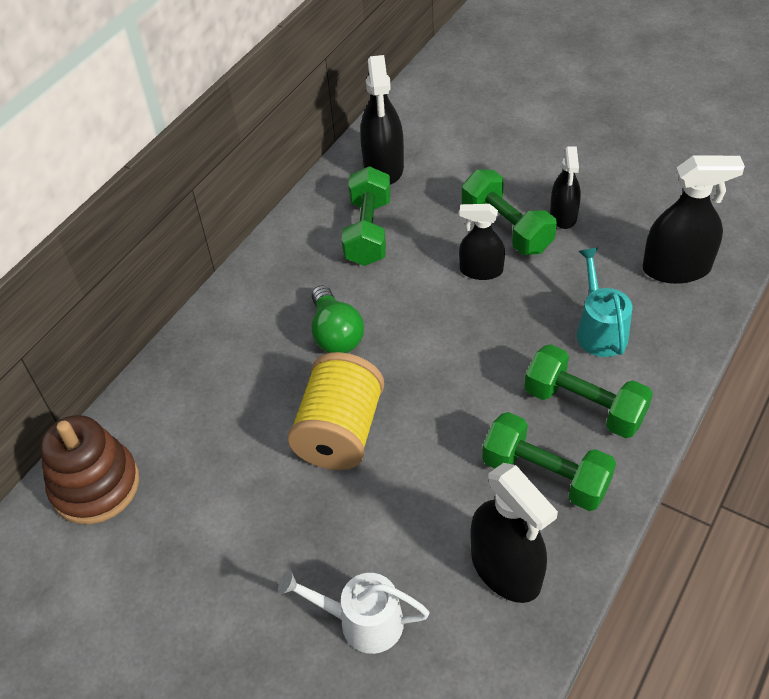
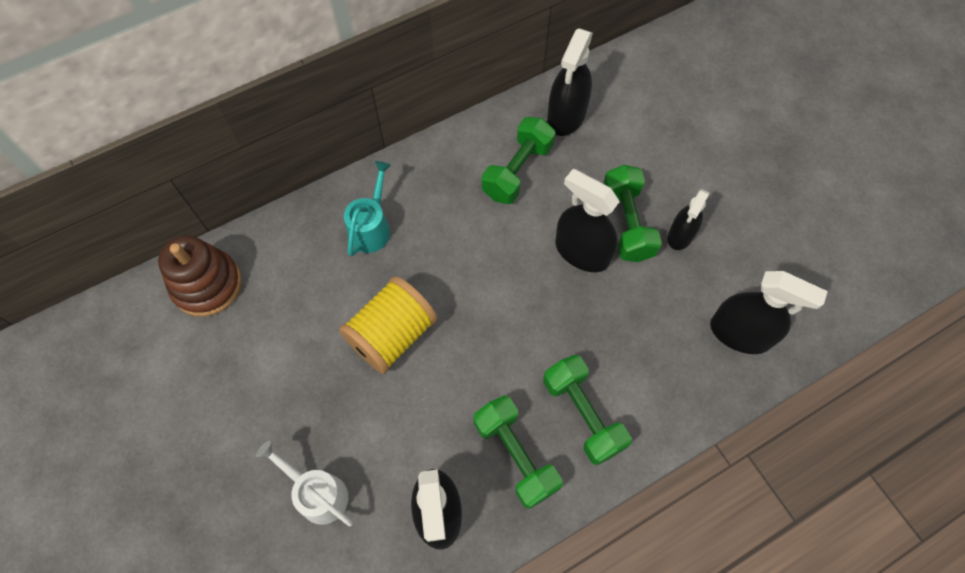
camera: 25 degrees right, 15 degrees up
green light bulb [312,285,364,353] -> none
black spray bottle [459,204,505,280] -> black spray bottle [555,169,620,272], size x1.57
turquoise watering can [577,247,632,357] -> turquoise watering can moved to [344,161,391,256]

